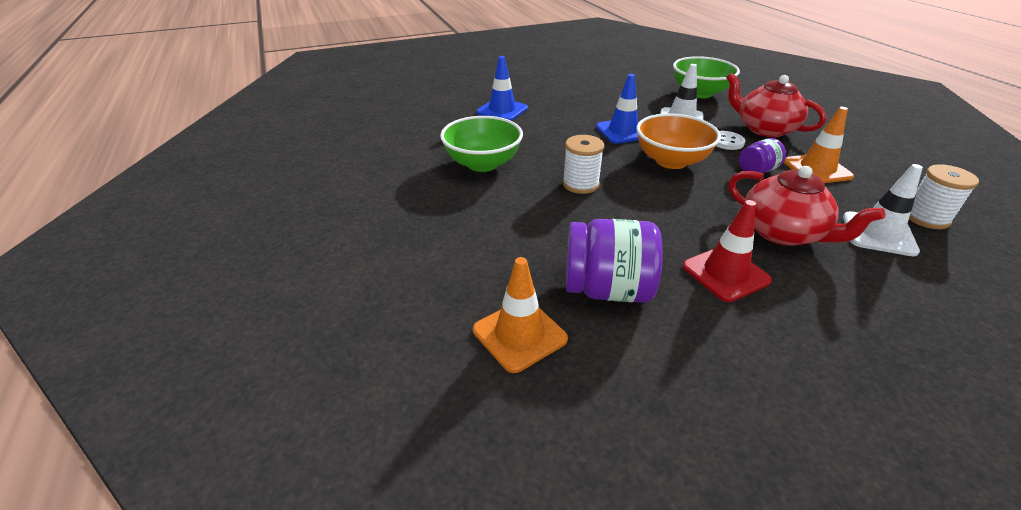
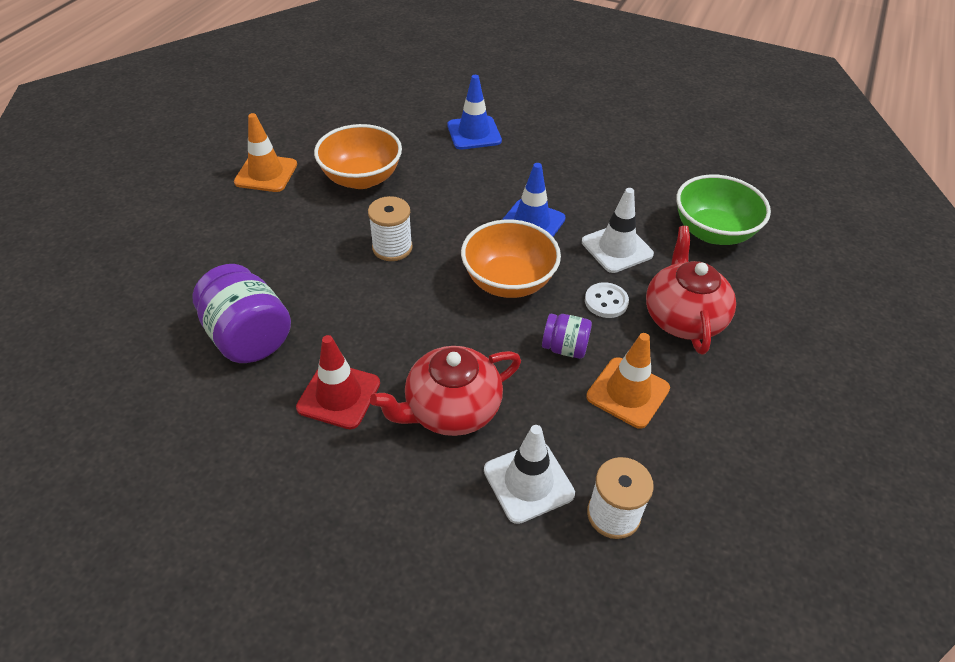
camera: 45 degrees right, 10 degrees up
green bowl [440,116,523,172] -> orange bowl [314,124,402,189]
orange traffic cone [473,257,568,373] -> orange traffic cone moved to [234,113,297,192]
red teapot [729,166,885,246] -> red teapot turned 60 degrees clockwise [370,346,521,436]

